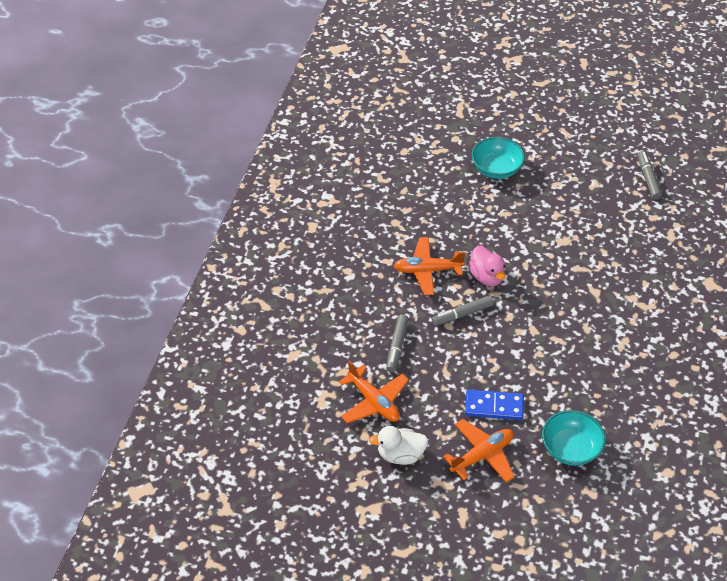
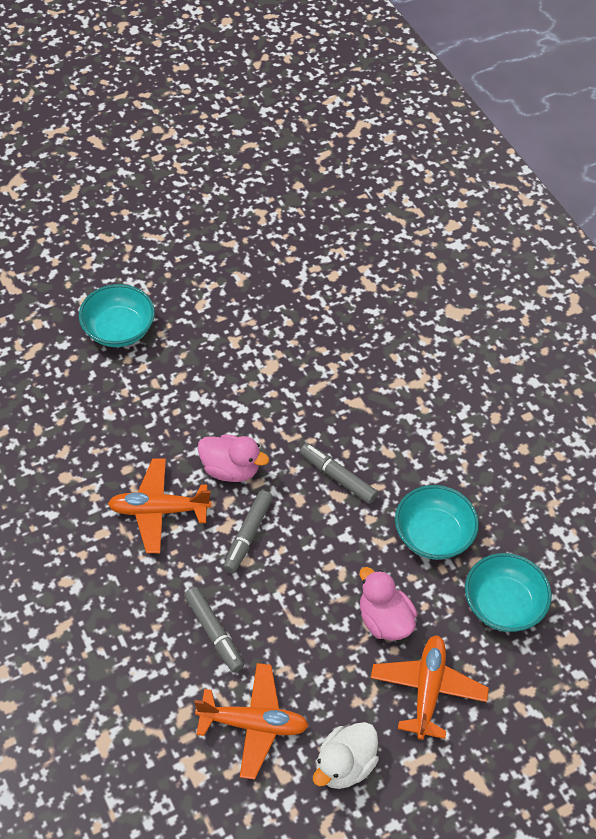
camera: 45 degrees left, 5 degrees up
orange plane [394,237,465,295] -> orange plane turned 45 degrees clockwise [108,458,211,553]
blue domino [465,390,524,420] -> pink duck [360,567,417,641]
grey marker [638,151,662,200] -> grey marker moved to [300,443,378,504]
none -> turquoise bowl [395,485,479,560]

